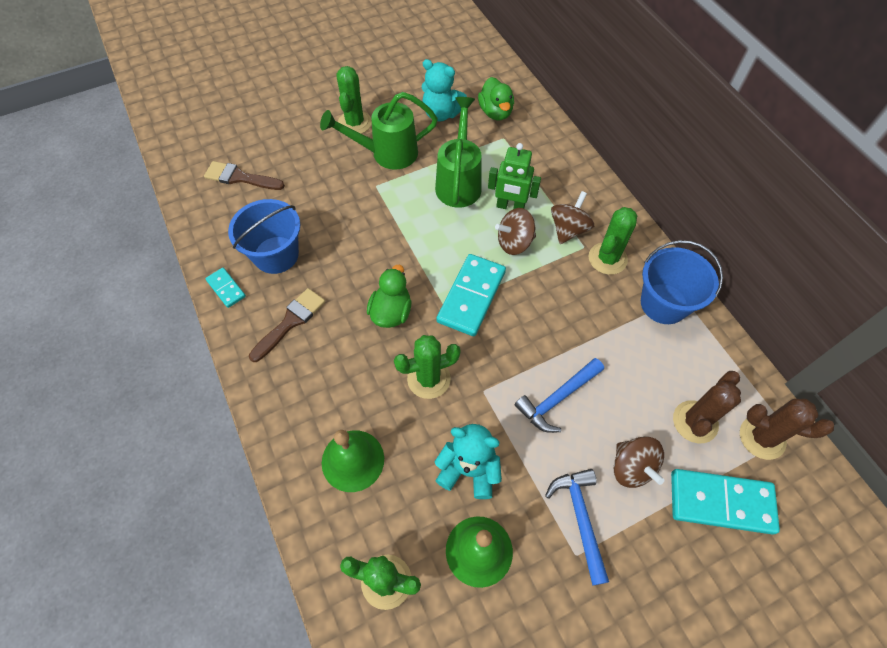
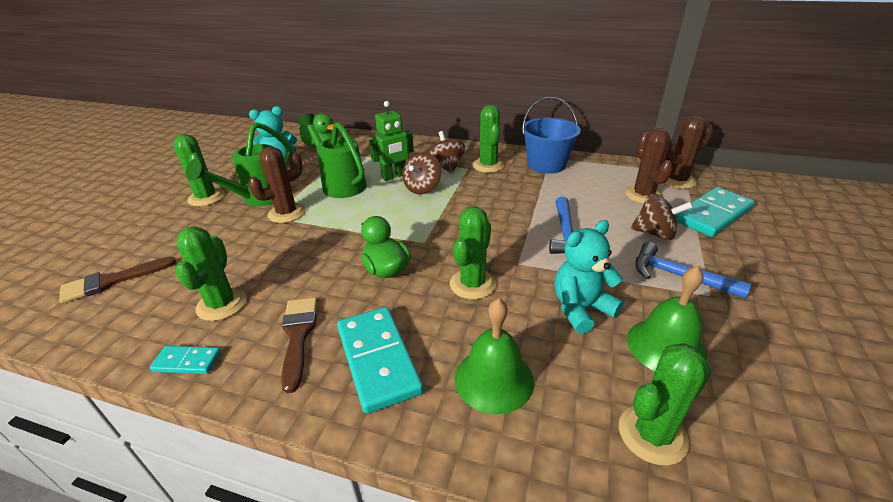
camera: 45 degrees left, 25 degrees down
blue bucket [228,199,300,274] -> green cactus [175,226,247,321]
turquoise domino [436,254,506,336] -> turquoise domino moved to [337,307,423,414]
none -> brown cactus [248,147,306,223]

